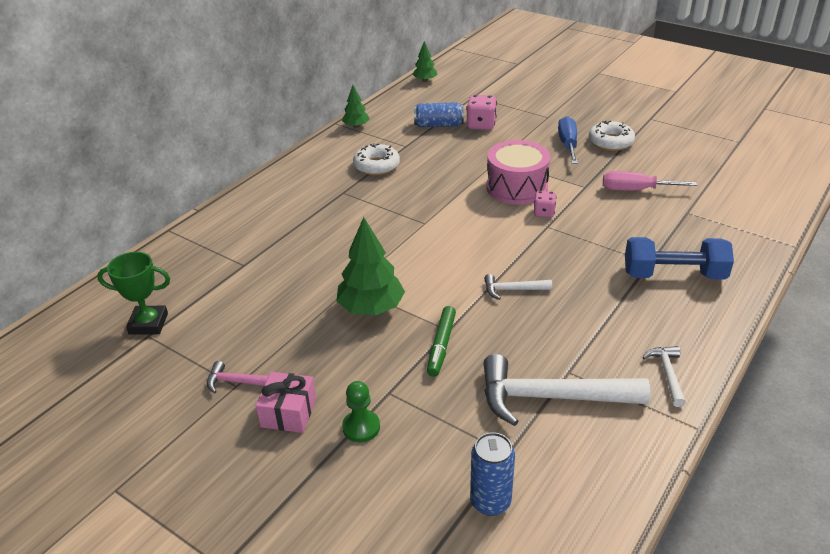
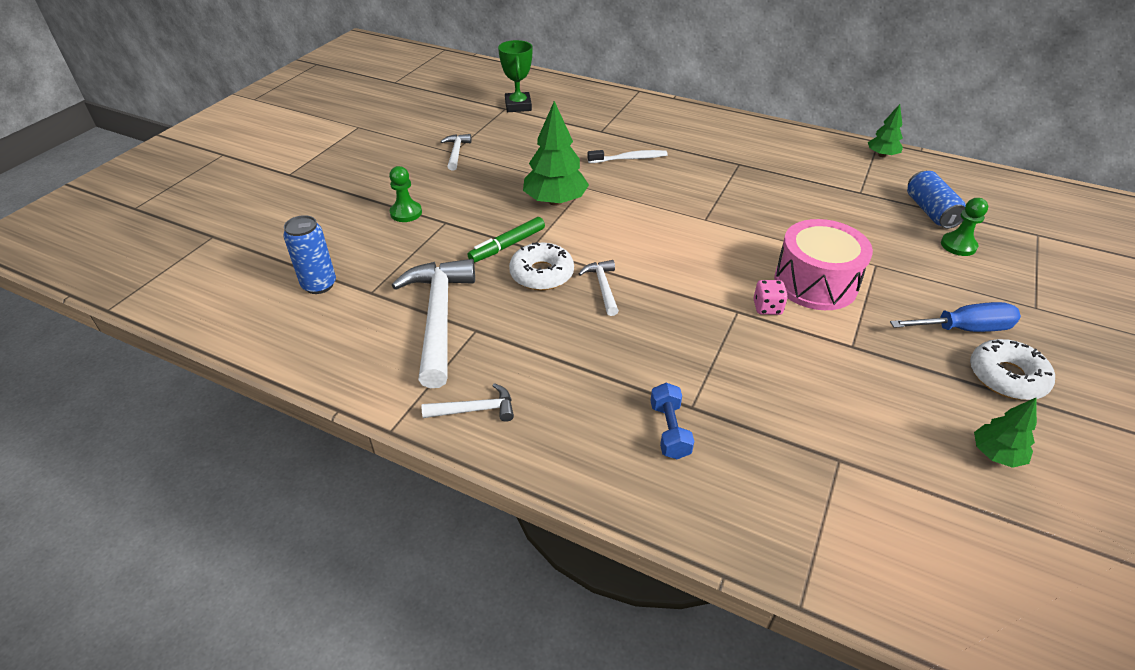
camera: 80 degrees right, 5 degrees up
pink hammer [207,361,269,394] -> white hammer [440,134,471,171]
pink gift [256,372,316,433] -> none
white donut [353,143,400,175] -> white donut moved to [509,242,574,290]
green tree [412,41,438,82] -> green tree moved to [974,398,1037,468]
green marker [427,306,456,377] -> green marker turned 45 degrees counterclockwise [468,217,545,263]
pink dice [466,95,497,130] -> green pawn [941,198,988,256]
pink screwdriver [603,171,697,191] -> none
blue dumbbell [625,237,734,280] -> blue dumbbell [650,383,694,459], size x0.55
none -> white toothbrush [587,150,668,163]

